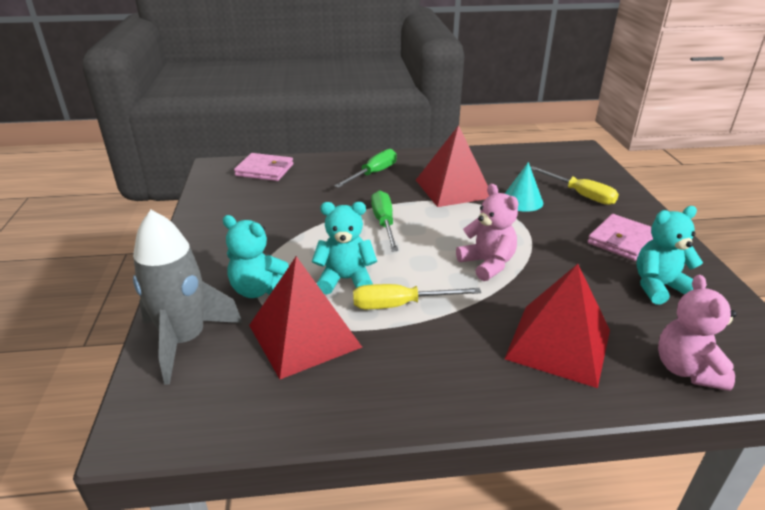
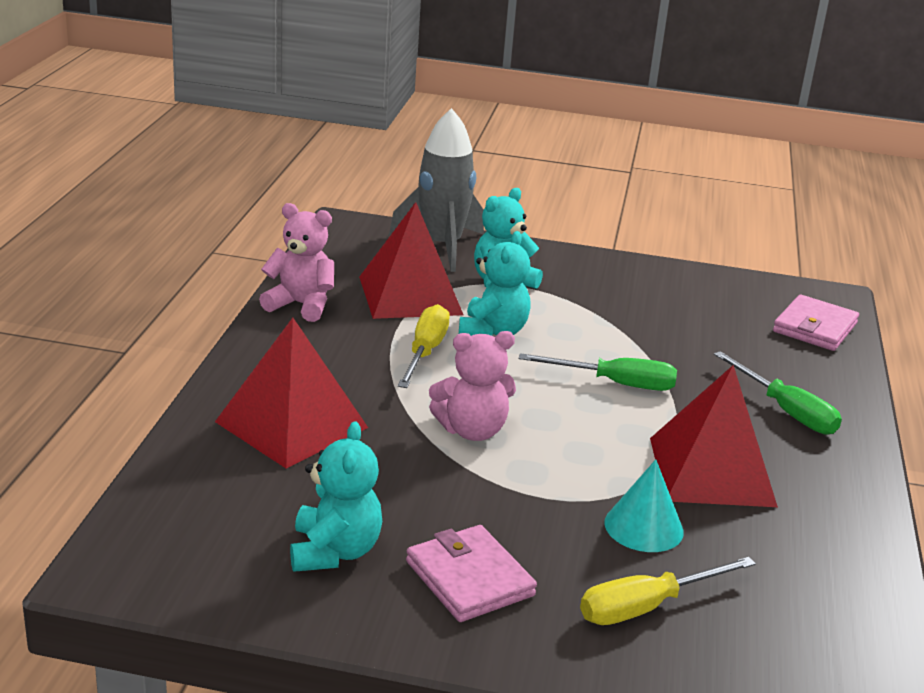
camera: 105 degrees right, 5 degrees down
pink teddy bear [658,275,737,391] -> pink teddy bear moved to [259,203,334,322]

